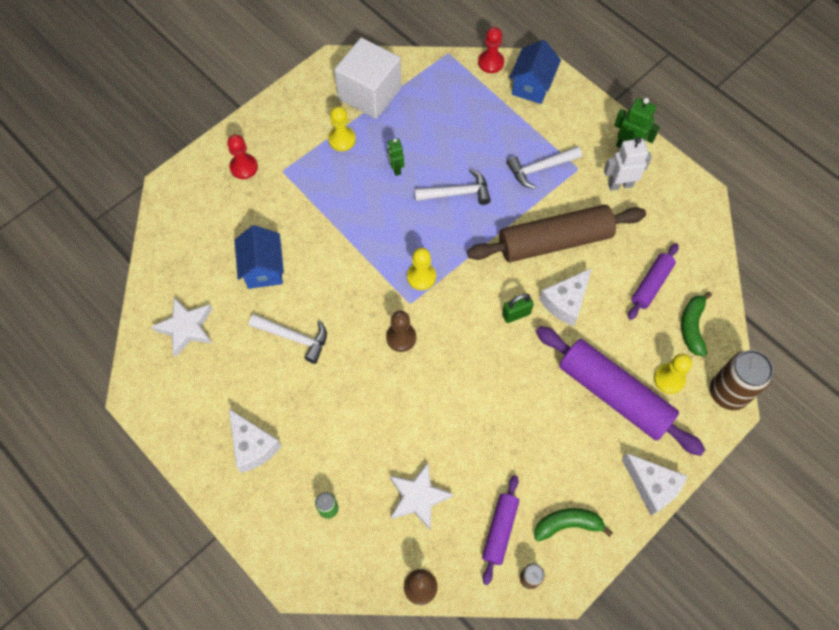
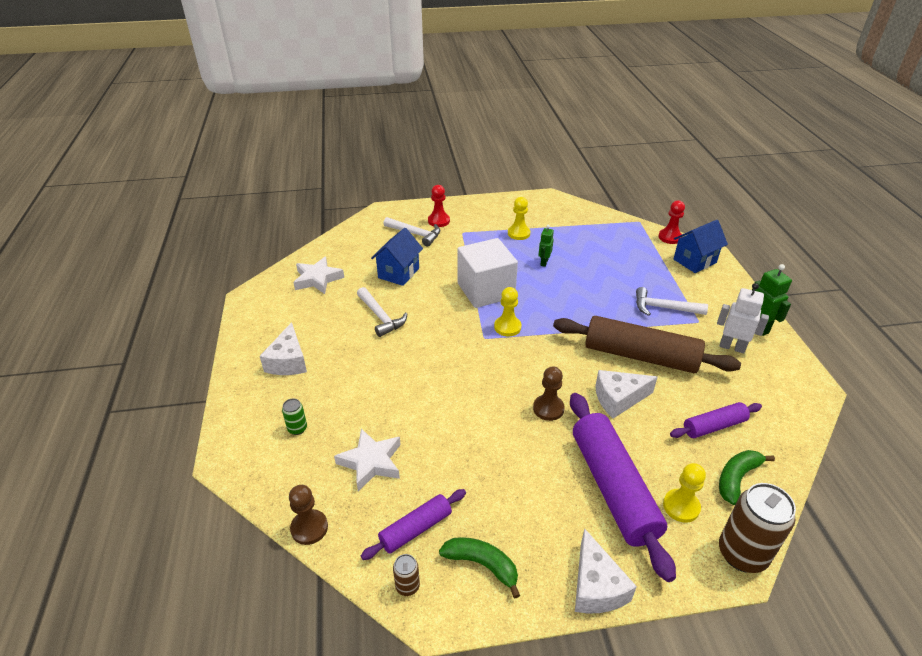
camera: 35 degrees right, 25 degrees down
white cube [334,37,402,119] -> white cube moved to [457,238,518,308]
brown pawn [386,311,416,352] -> brown pawn moved to [533,366,565,421]
white hammer [414,169,491,205] -> white hammer moved to [383,217,440,246]
green padlock [502,293,534,323] -> none

